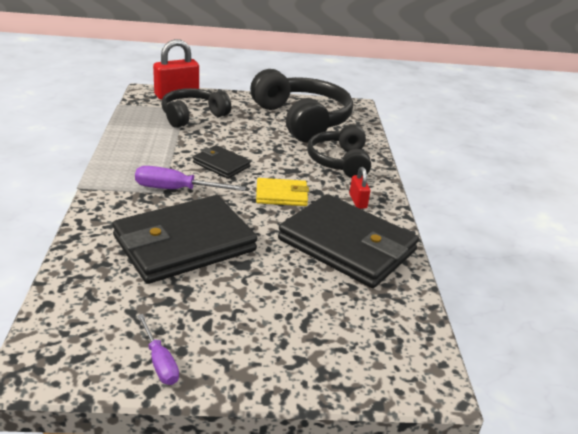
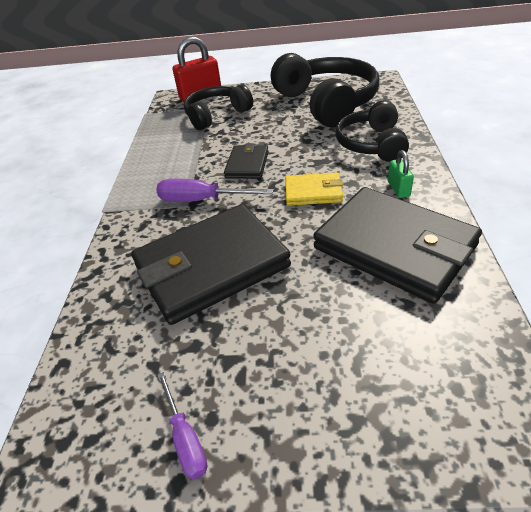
camera: 10 degrees right, 10 degrees up
black wallet [193,145,251,179] -> black wallet turned 60 degrees clockwise [224,143,269,179]
red padlock [349,167,370,209] -> green padlock [388,150,414,198]

